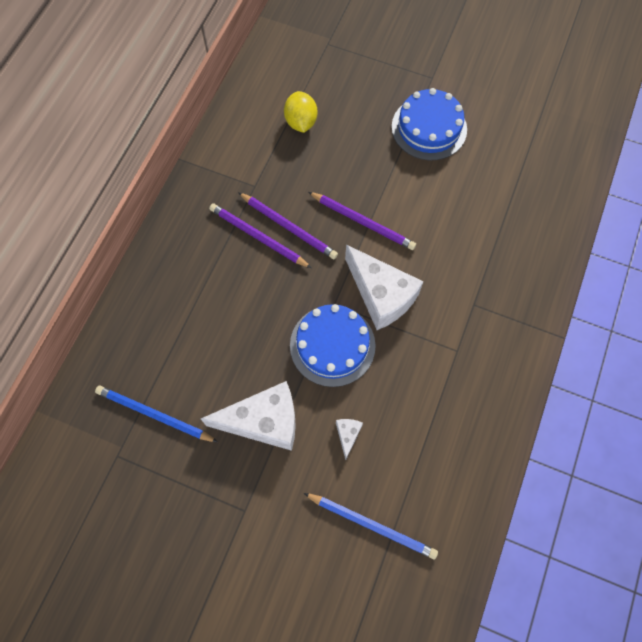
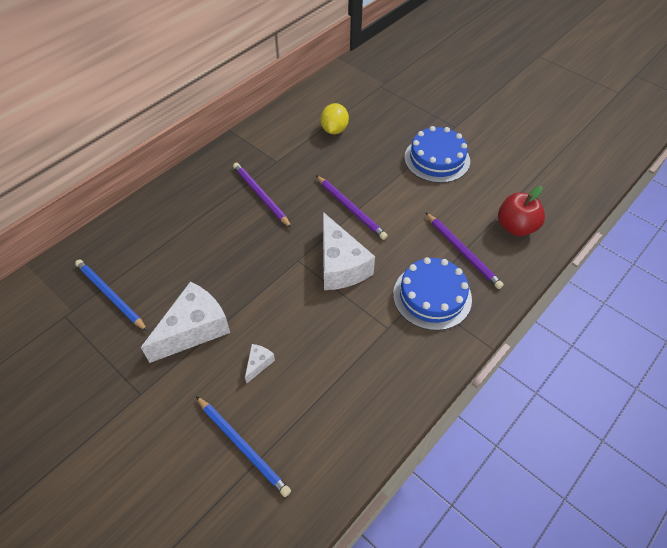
camera: 20 degrees right, 15 degrees down
white cheese [201,381,296,451] -> white cheese turned 60 degrees counterclockwise [141,282,230,363]
purple pencil [238,192,338,259] -> purple pencil moved to [425,212,504,289]
blue cake [290,304,375,387] -> blue cake moved to [393,257,472,331]
none -> red apple [498,186,545,236]

